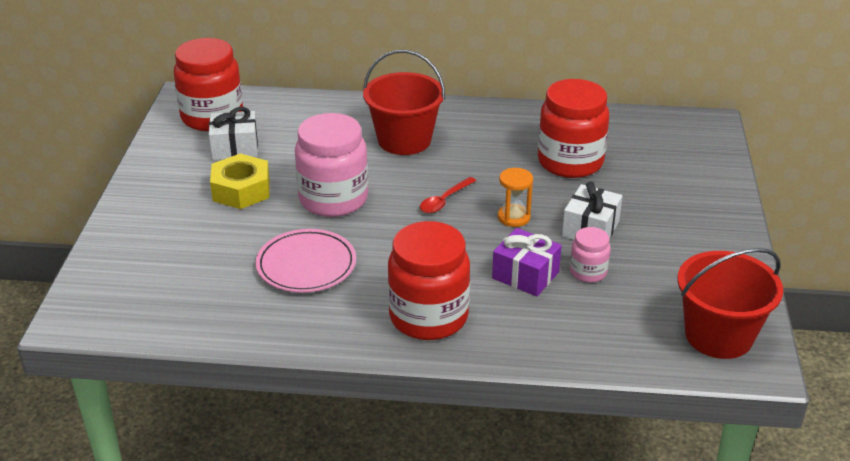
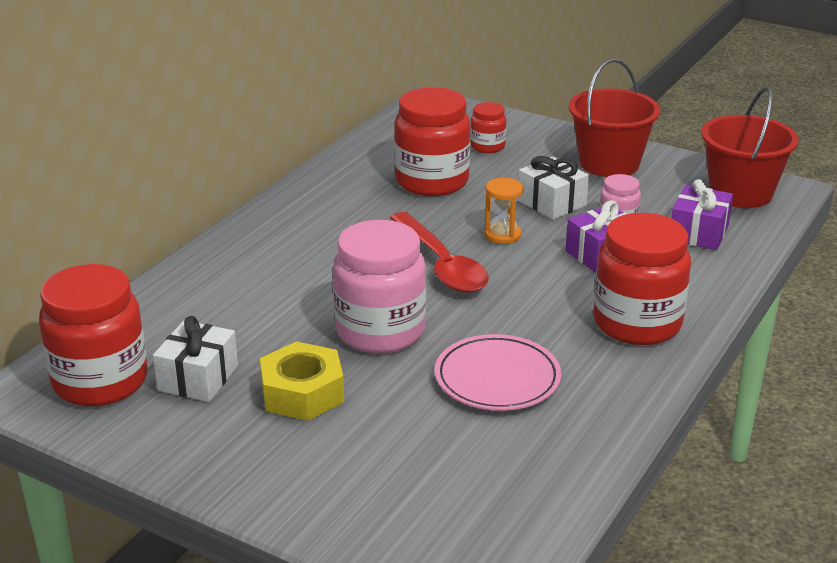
camera: 65 degrees left, 5 degrees down
red bucket [363,50,445,155] -> red bucket moved to [569,58,660,177]
red spoon [420,177,476,213] -> red spoon [390,212,489,293], size x1.87
none -> red jar [470,102,506,153]
none -> purple gift [671,179,733,250]

